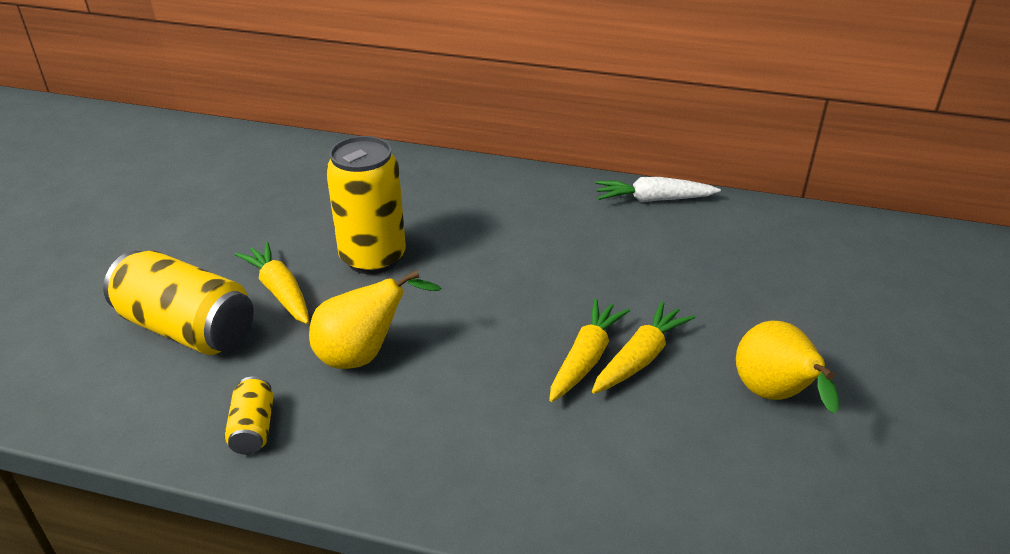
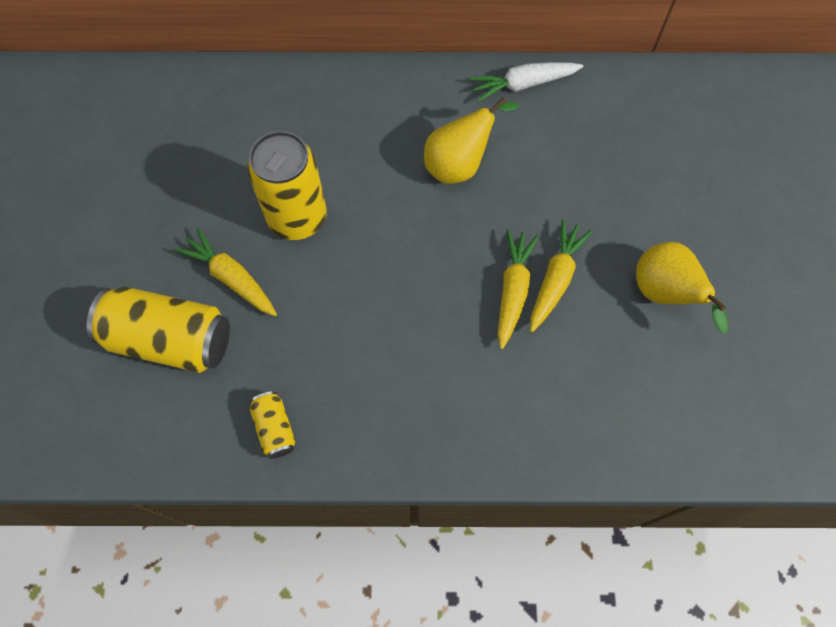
camera: 15 degrees left, 30 degrees up
yellow pear [309,270,441,369] -> yellow pear moved to [424,97,518,184]

